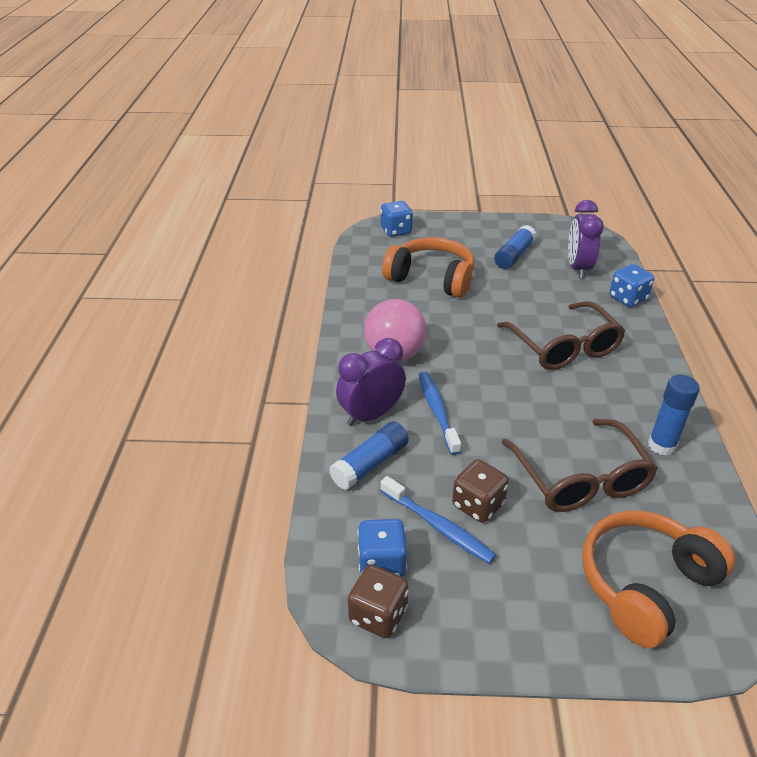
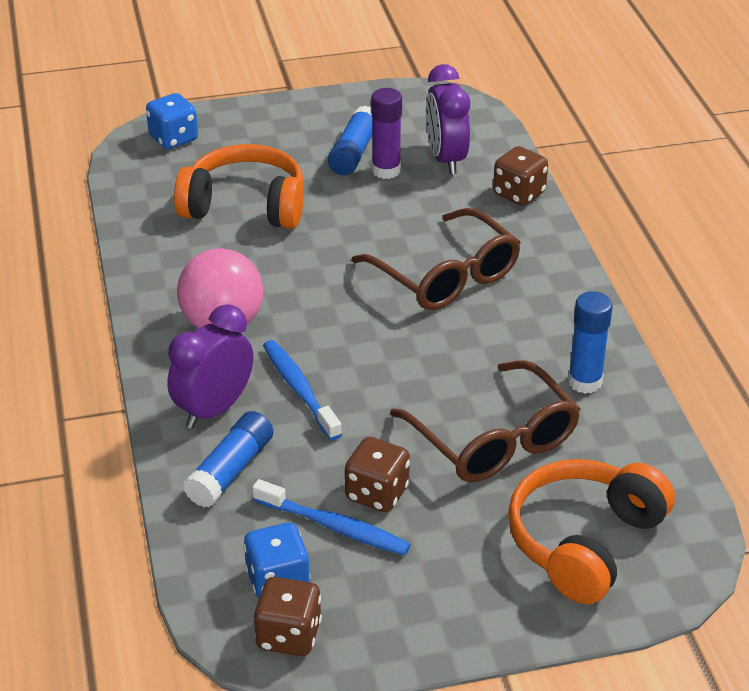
camera: 15 degrees left, 0 degrees up
blue dice [609,264,654,307] -> brown dice [493,146,548,206]
none -> purple glue stick [371,88,402,179]

